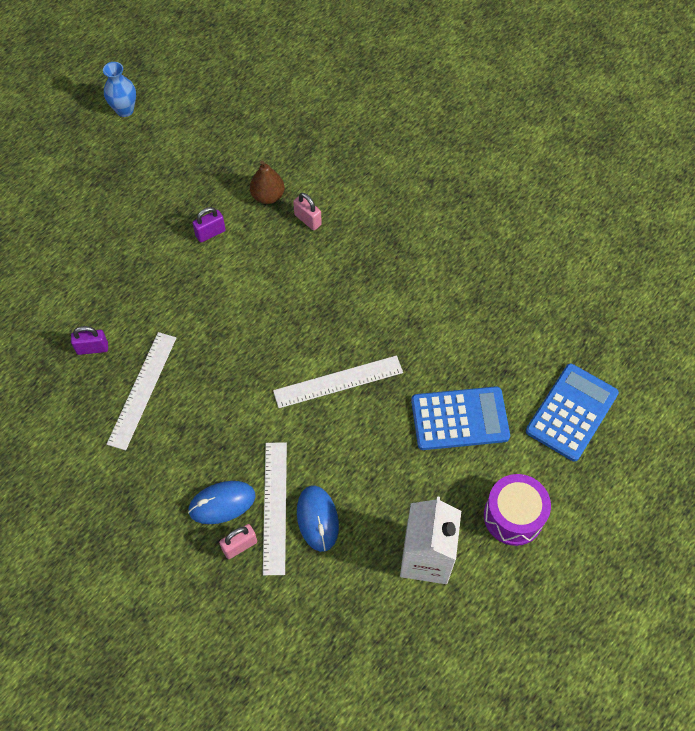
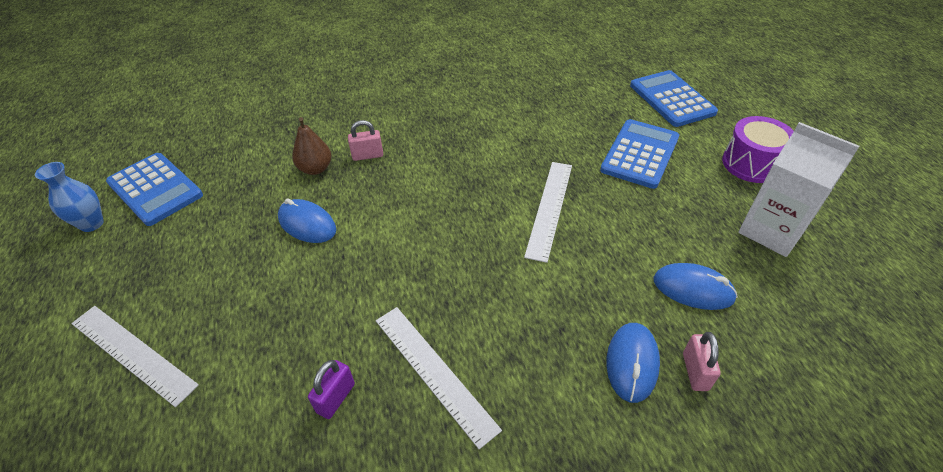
camera: 55 degrees left, 15 degrees down
purple padlock [192,207,226,242] -> blue mouse [278,198,336,243]
white ruler [263,442,287,575] -> white ruler moved to [71,306,199,407]
none -> blue calculator [106,153,203,226]

